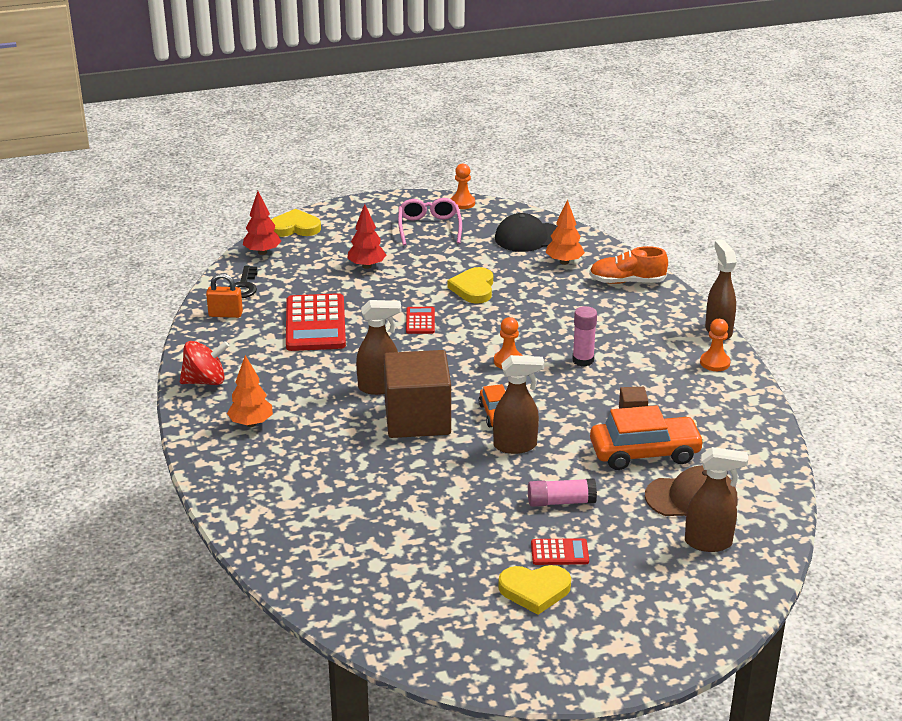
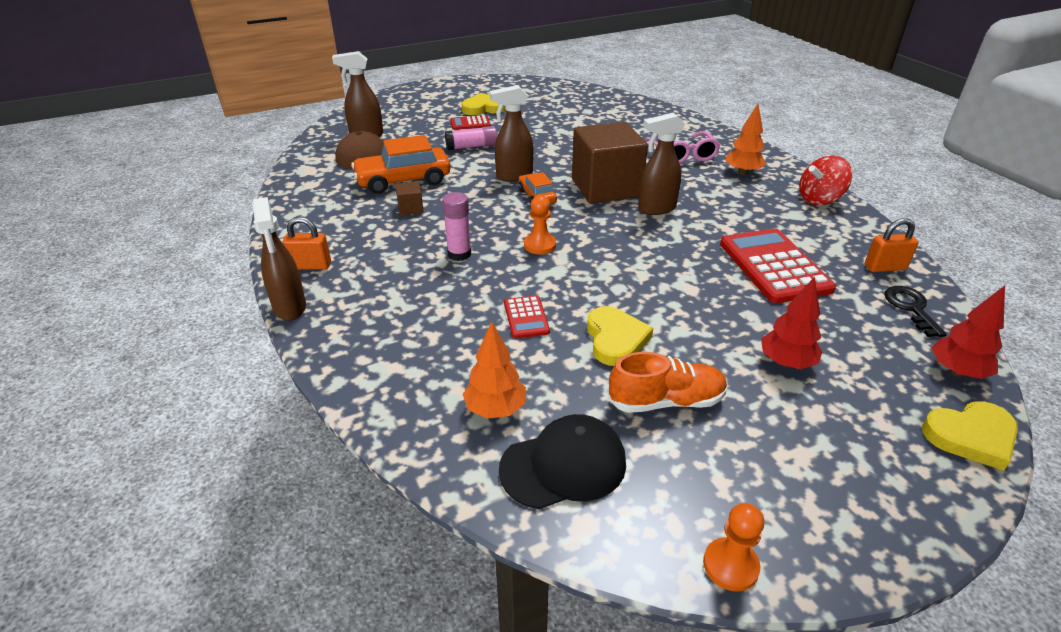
camera: 170 degrees right, 5 degrees up
pink glasses [398,198,462,245] -> pink glasses moved to [644,131,720,163]
red calculator [406,307,435,334] -> red calculator moved to [504,295,550,339]
orange shoe [589,246,668,284] -> orange shoe moved to [608,352,728,413]
orange pawn [700,319,730,371] -> orange padlock [283,217,331,270]

